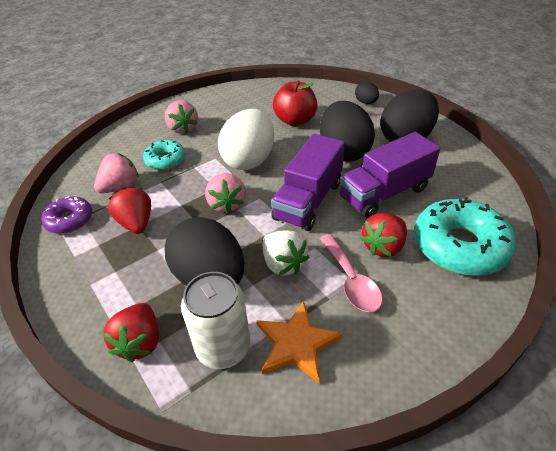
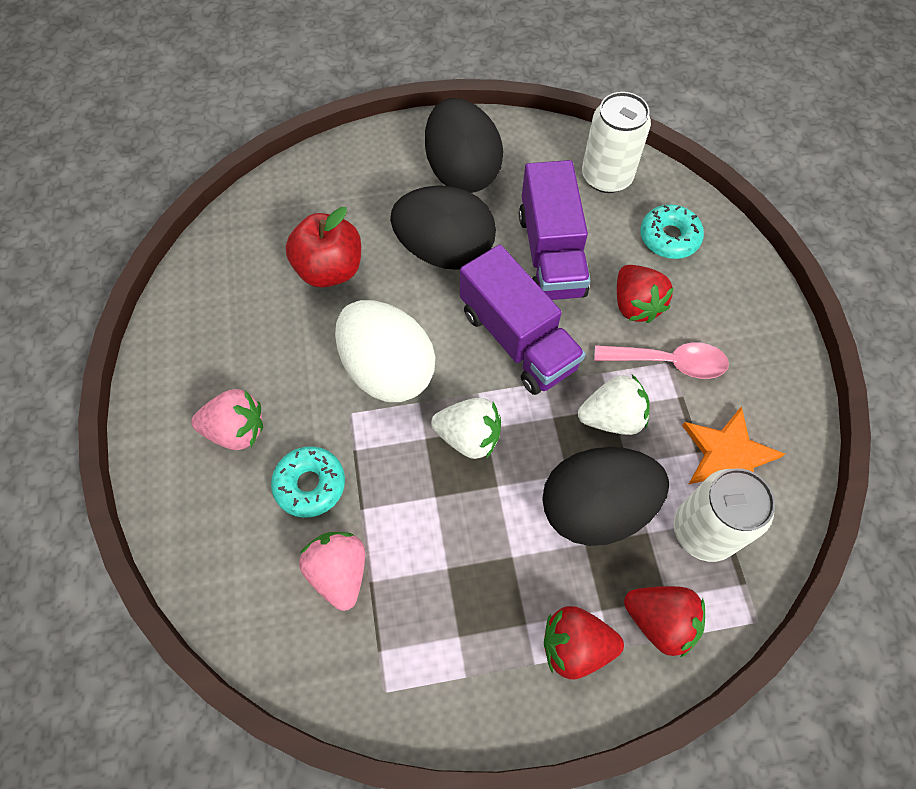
camera: 65 degrees left, 20 degrees up
purple donut [41,196,92,234] -> none
red strawberry [108,187,151,234] -> red strawberry moved to [544,606,624,679]
pink strawberry [205,173,246,214] -> white strawberry [431,398,501,459]
black egg [355,81,379,104] -> none
turquoise donut [414,197,516,276] -> turquoise donut [640,204,704,259], size x0.56
none -> white can [582,92,651,193]

